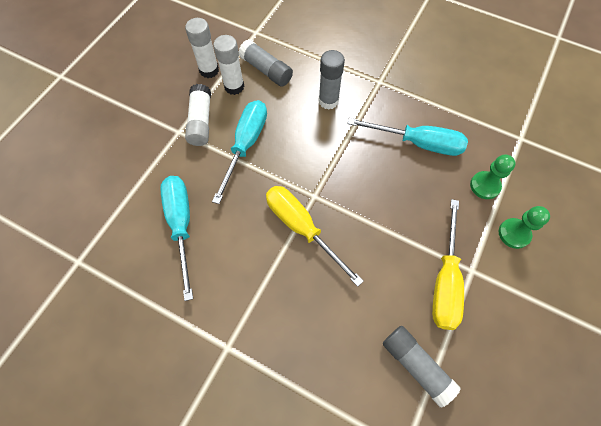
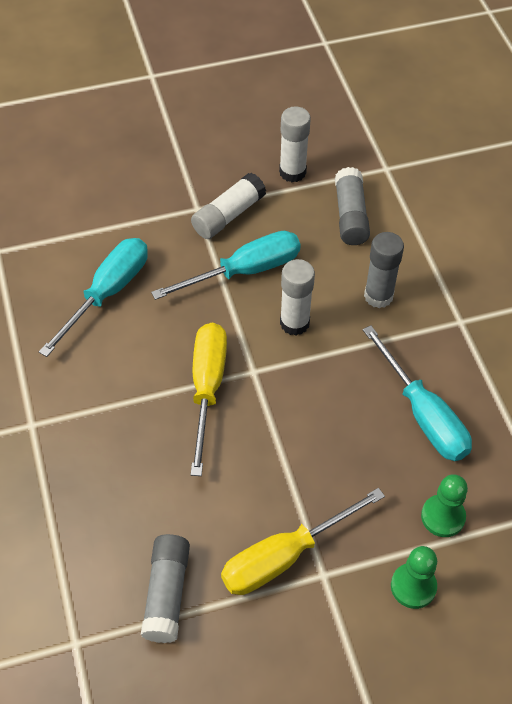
camera: 45 degrees right, 10 degrees down
white glue stick [213,35,244,95] -> white glue stick moved to [280,259,315,336]

